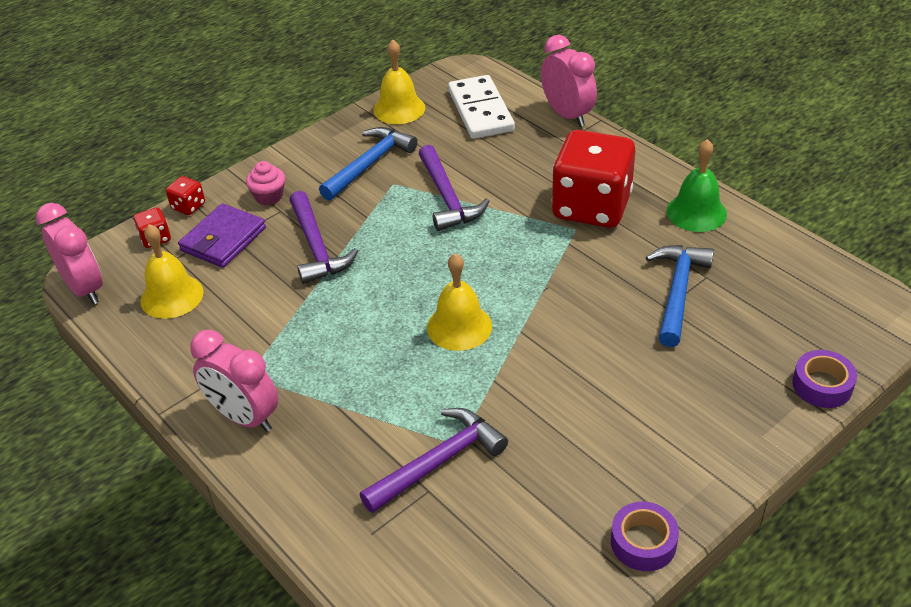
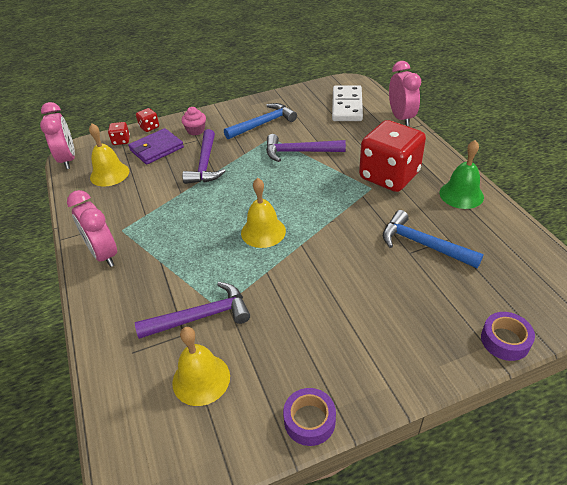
camera: 20 degrees right, 0 degrees up
yellow bell [373,40,425,124] -> yellow bell moved to [172,327,230,406]
purple hammer [419,145,489,231] -> purple hammer turned 90 degrees clockwise [266,134,346,162]
blue hammer [646,245,714,347] -> blue hammer turned 90 degrees counterclockwise [383,210,484,268]

